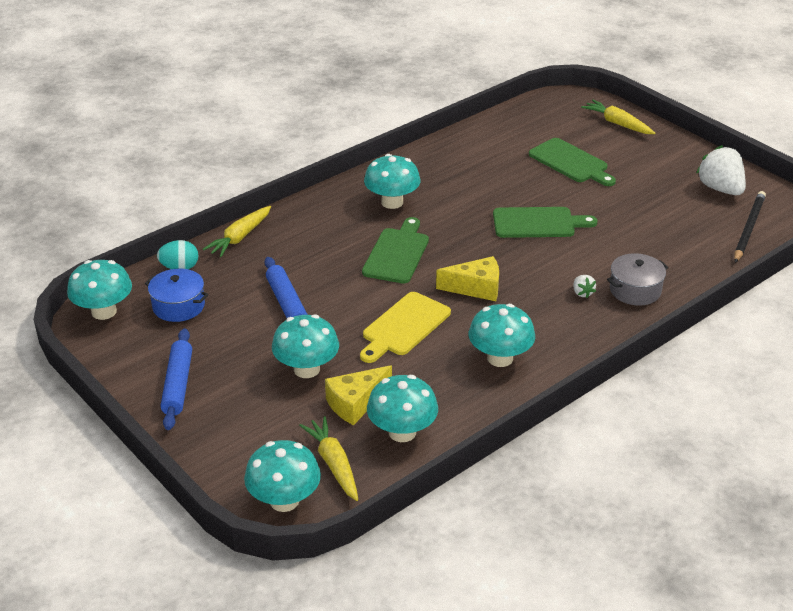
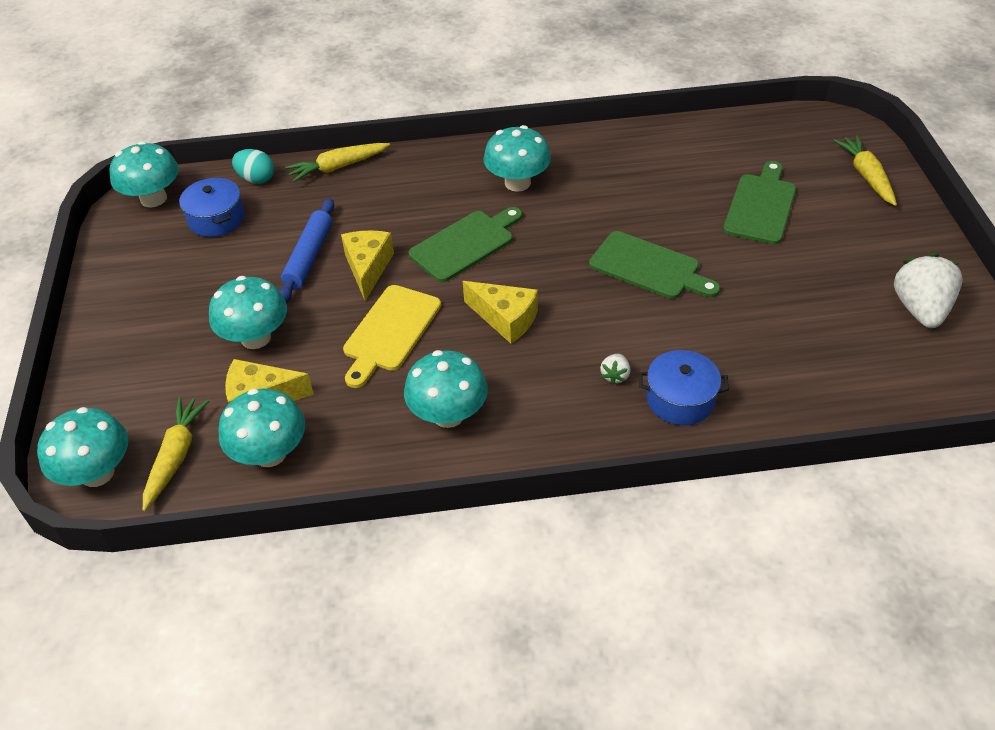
camera: 35 degrees right, 10 degrees up
blue rolling pin [161,328,192,430] -> none
yellow cutting board [360,292,451,363] -> yellow cutting board turned 45 degrees counterclockwise [343,285,441,388]
green cutting board [529,138,616,186] -> green cutting board turned 150 degrees counterclockwise [723,161,796,244]
grey pot [607,253,669,306] -> blue pot [639,350,729,425]
black pencil [734,191,766,263] -> none
none -> yellow cheese [341,231,394,301]

